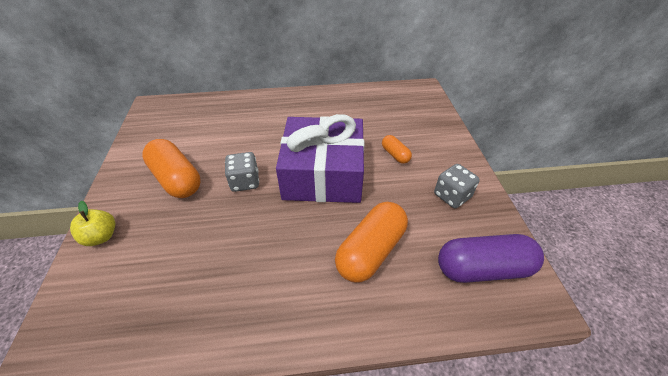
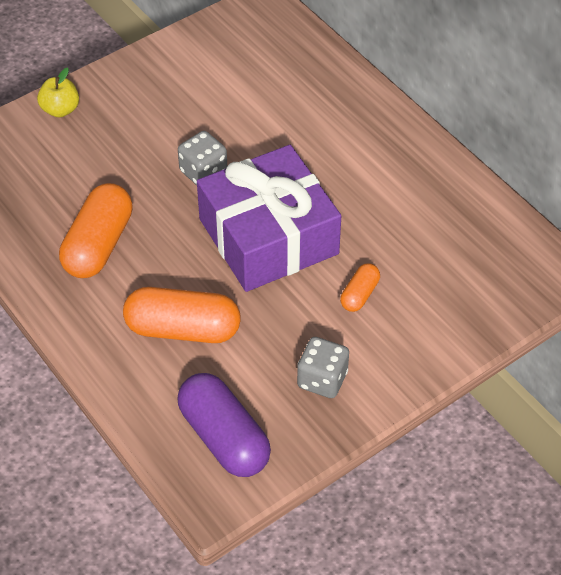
camera: 60 degrees right, 5 degrees up
orange capsule [142,139,200,198] -> orange capsule moved to [59,183,133,278]

